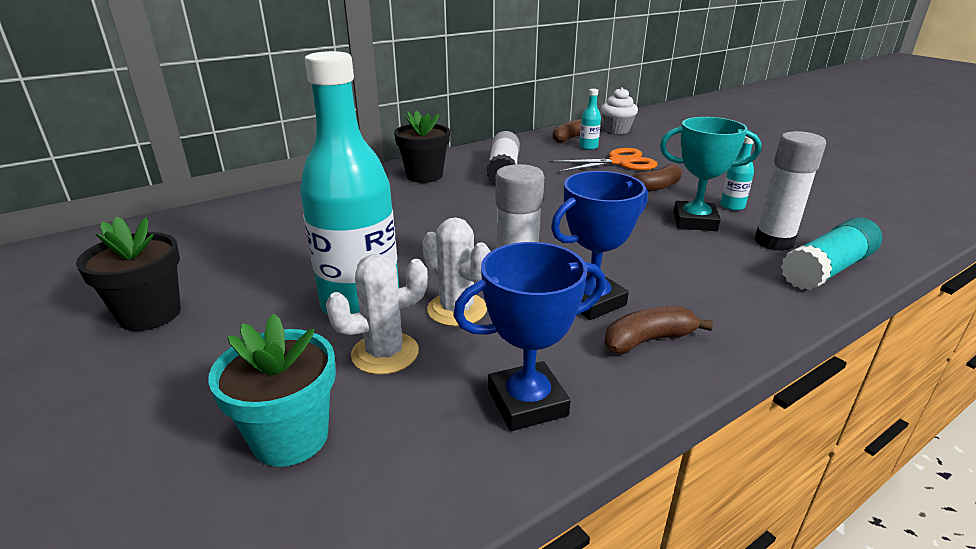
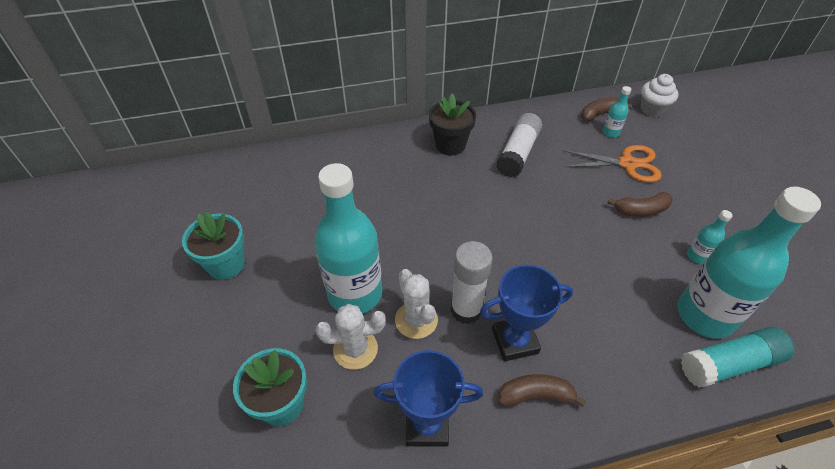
camera: 20 degrees right, 20 degrees up
black flower pot [76,216,181,331] -> turquoise flower pot [182,211,245,280]
turquoise trophy [660,117,762,231] -> none
white glue stick [754,131,826,251] -> turquoise bottle [677,187,821,339]

